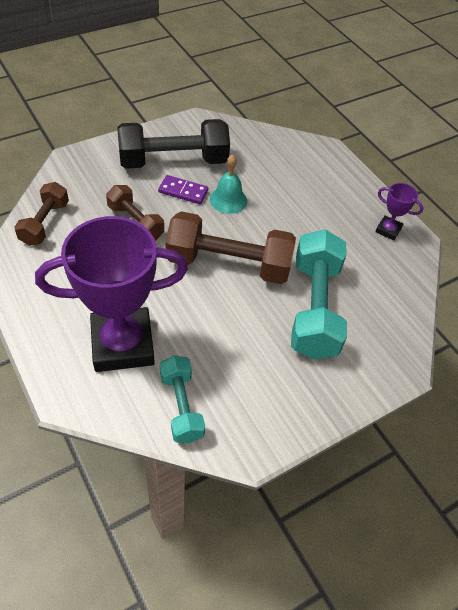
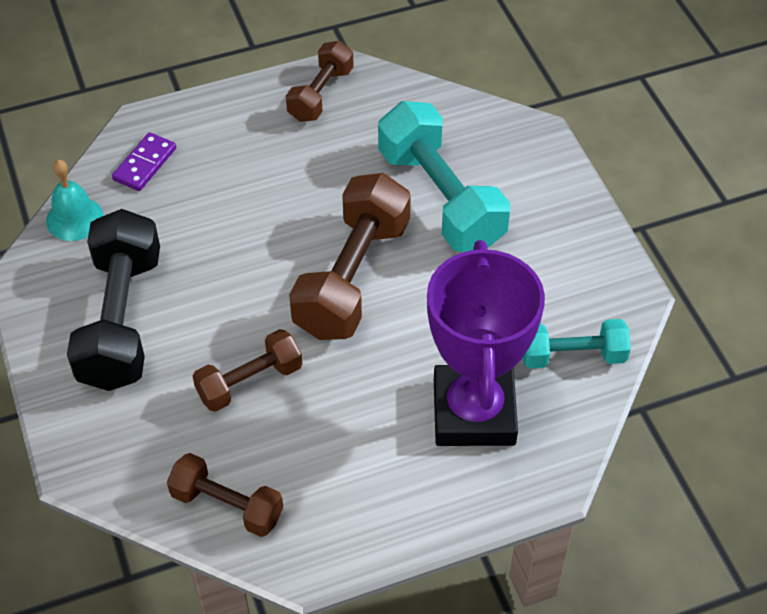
camera: 75 degrees left, 0 degrees up
purple domino [158,175,208,204] -> purple domino moved to [112,132,176,191]
turquoise bell [210,154,247,214] -> turquoise bell moved to [46,160,103,241]
turquoise dumbbell [291,229,347,360] -> turquoise dumbbell turned 45 degrees clockwise [378,101,510,252]
purple trophy [375,183,423,241] -> brown dumbbell [286,41,354,122]

